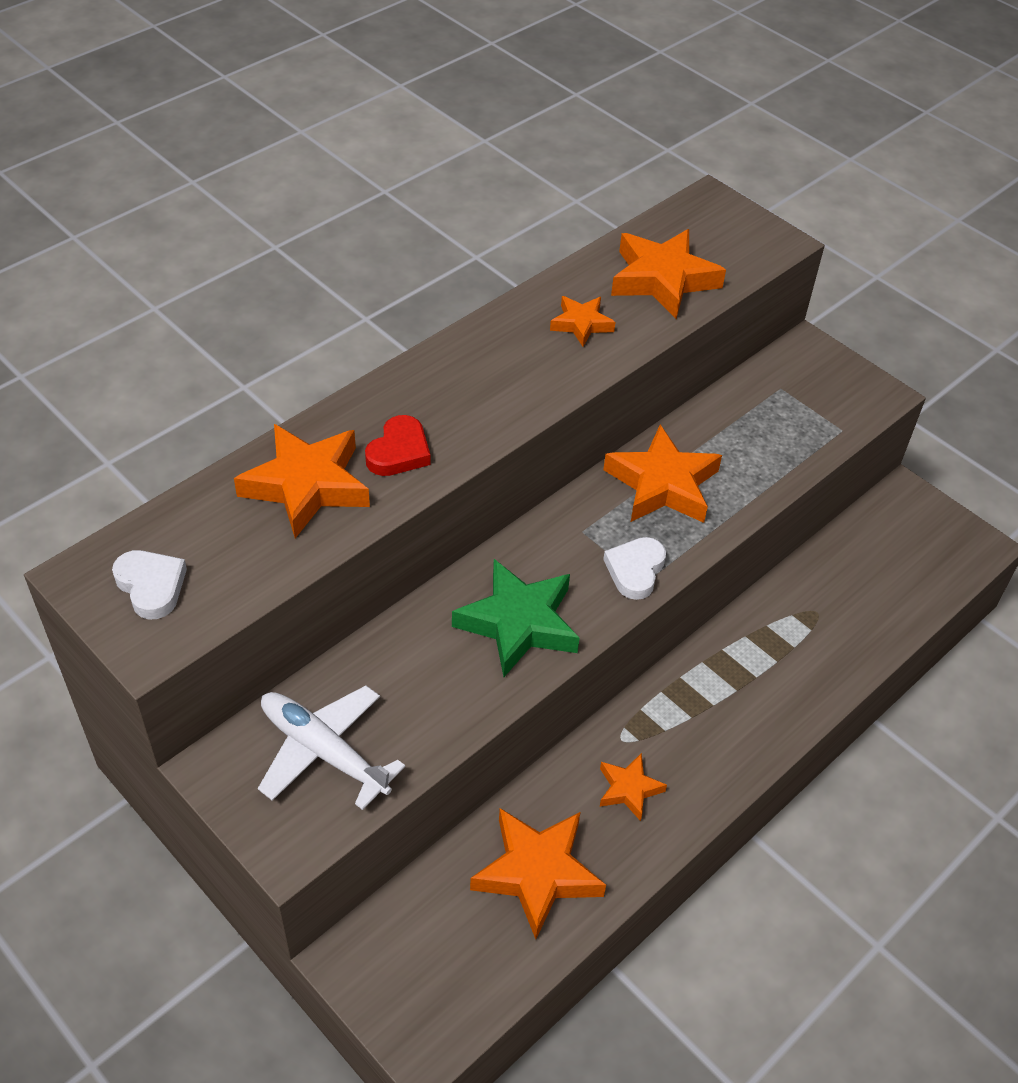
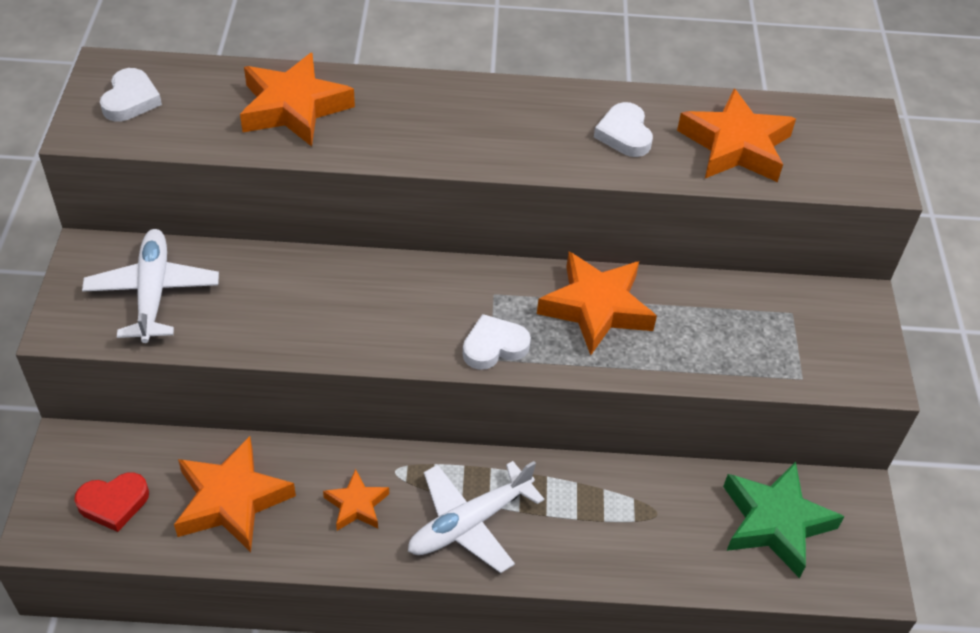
camera: 45 degrees right, 0 degrees up
red heart [365,415,431,476] -> red heart moved to [74,472,149,532]
green star [452,559,580,677] -> green star moved to [723,462,844,578]
orange star [550,296,615,347] -> white heart [594,102,653,157]
none -> white plane [408,461,544,573]

